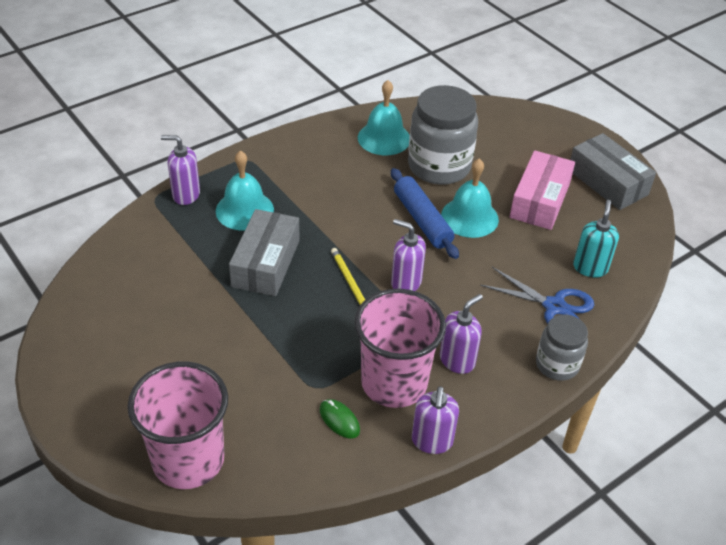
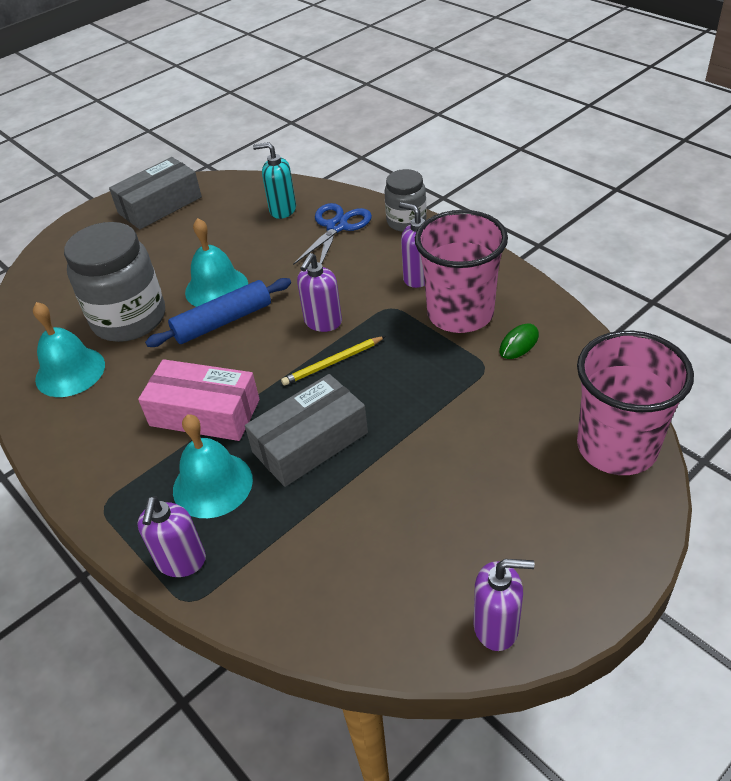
camera: 90 degrees left, 0 degrees up
grey box [229,209,300,296] -> grey box turned 45 degrees counterclockwise [245,374,368,487]
purple soap dispenser [412,386,459,454] -> purple soap dispenser moved to [474,559,534,651]
pink box [510,150,575,230] -> pink box moved to [138,359,260,441]

